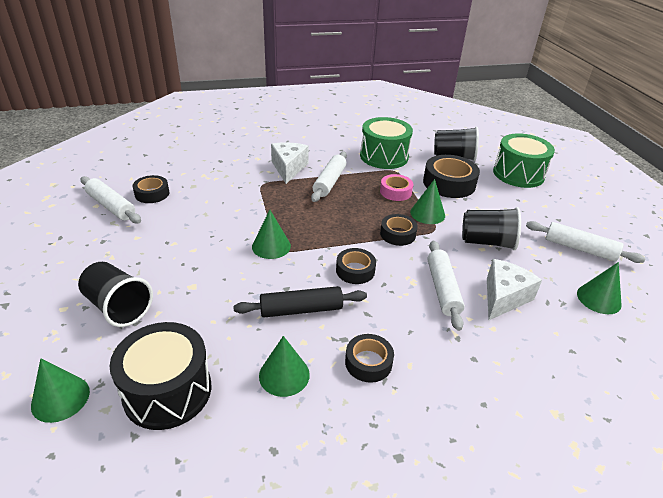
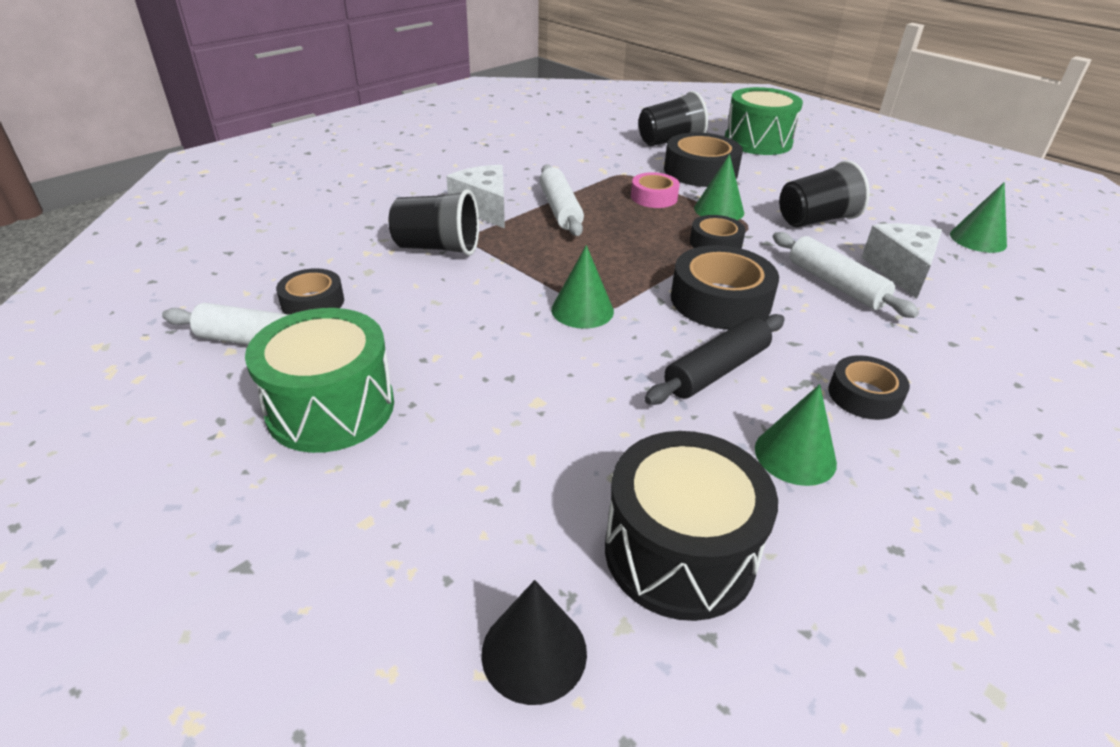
camera: 30 degrees left, 0 degrees up
green cone [31,359,90,423] -> black cone [481,580,587,705]
black cup [78,262,153,327] -> black cup moved to [389,189,479,256]
black tape [336,248,376,284] -> black tape [671,245,779,330], size x1.69
green drum [360,117,413,169] -> green drum moved to [245,308,394,453]
white rolling pin [526,221,646,263] -> none

